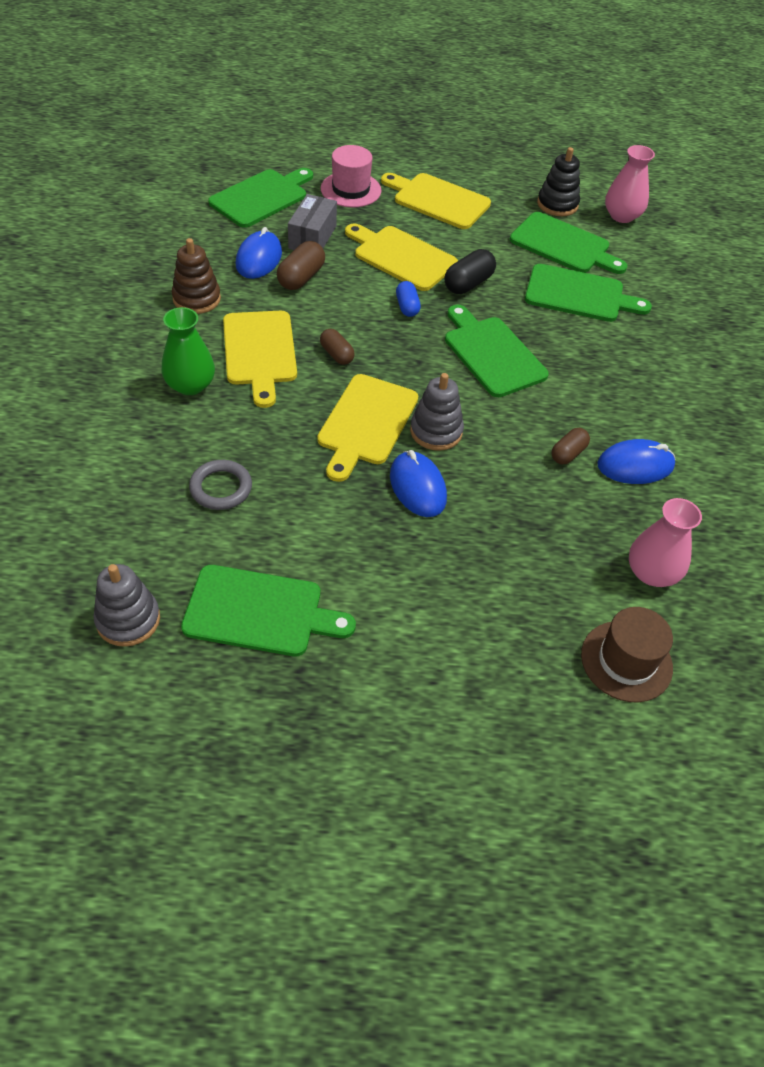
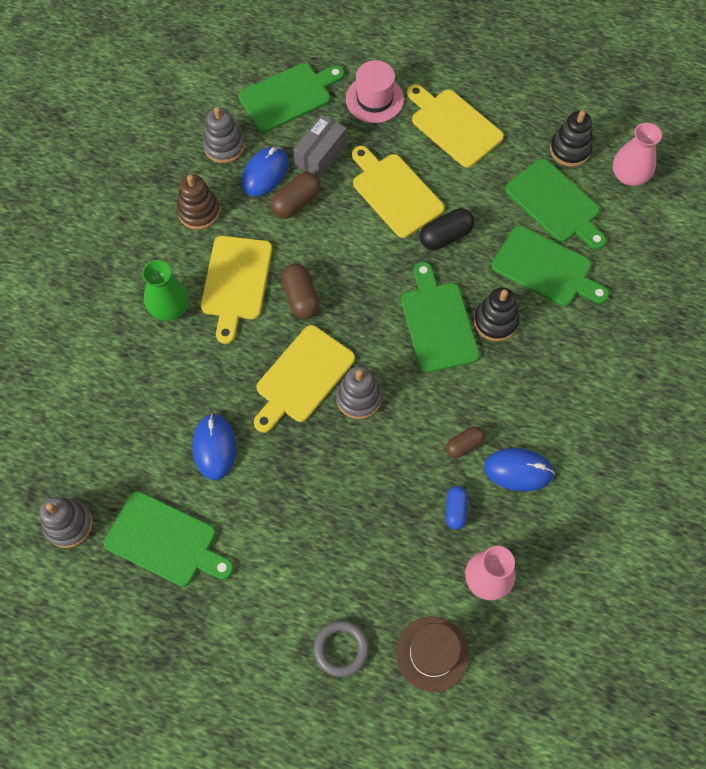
camera: 20 degrees right, 15 degrees up
grey ring [189,460,252,510] -> grey ring moved to [314,620,369,677]
brown capsule [320,329,355,365] -> brown capsule [281,263,320,319], size x1.50
blue mouse [390,450,447,517] -> blue mouse moved to [193,413,236,480]
blue capsule [396,281,421,317] -> blue capsule moved to [445,486,468,530]
none -> grey stacking toy [203,107,245,163]
none -> black stacking toy [474,287,519,341]

